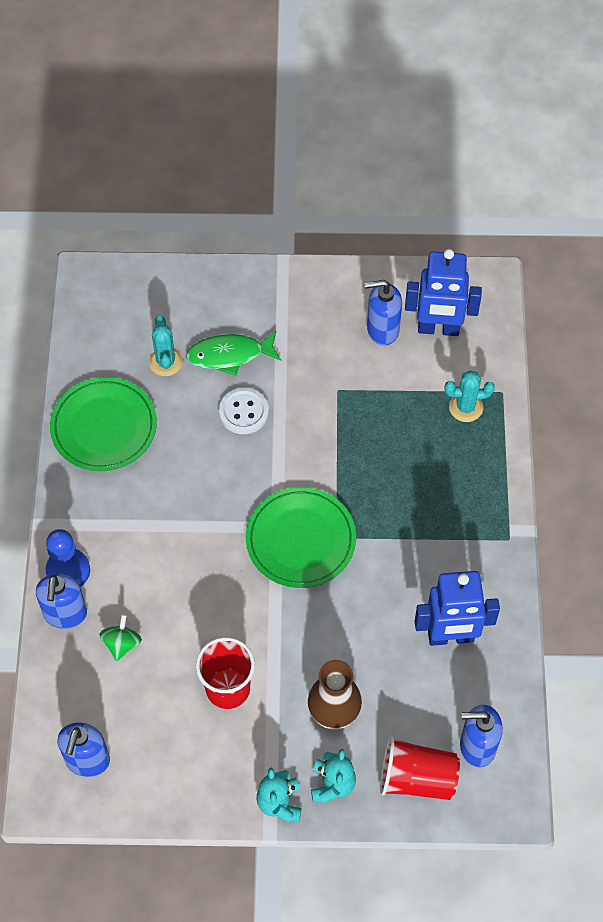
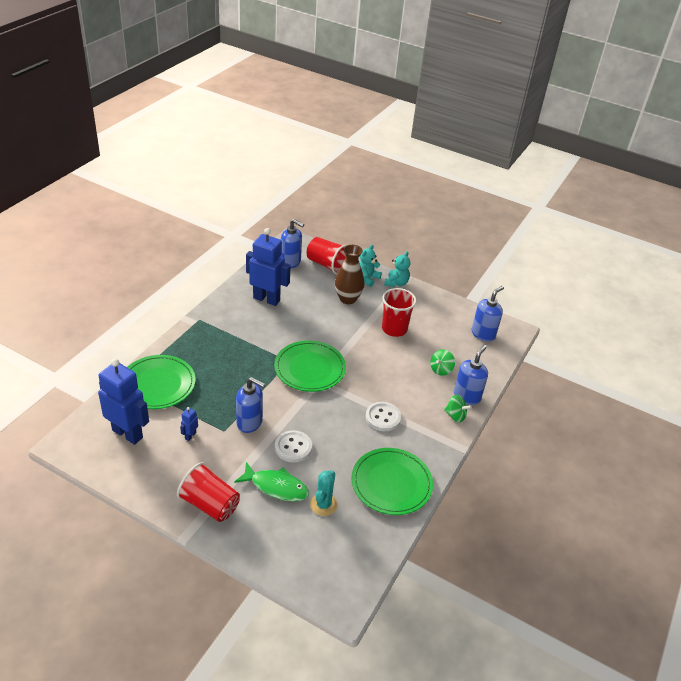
camera: 155 degrees left, 20 degrees down
blue pawn [46,529,90,587] -> green spinning top [444,395,472,422]
blue soap dispenser [364,280,402,346] -> blue soap dispenser moved to [236,377,265,433]
turquoise cactus [445,370,495,422] -> green plate [127,355,196,409]
none -> red cup [177,462,240,522]
none -> blue robot [180,407,198,441]
none -> white button [366,402,401,431]

